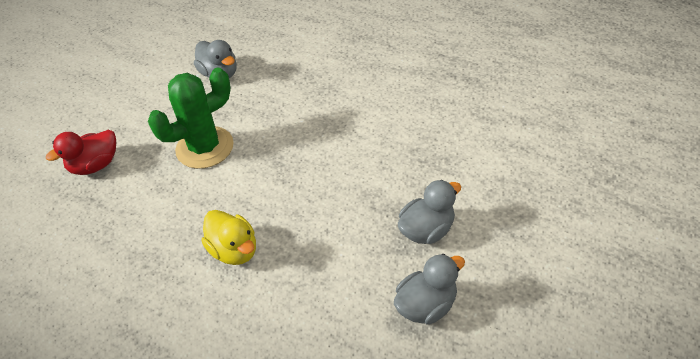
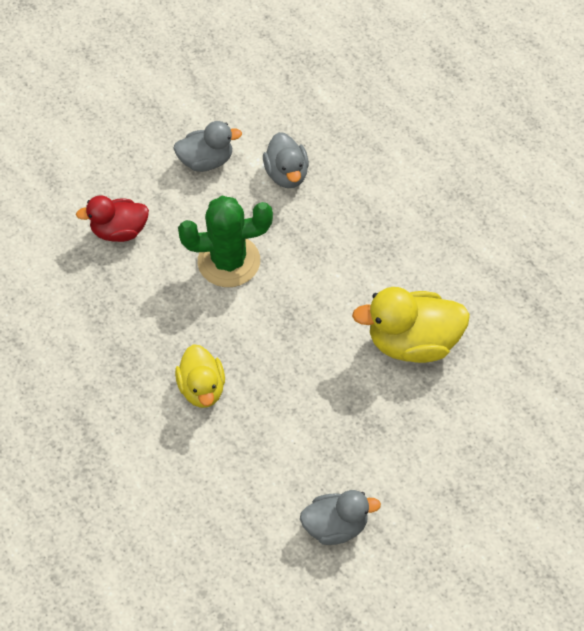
camera: 25 degrees right, 10 degrees up
grey duck [398,180,461,244] -> grey duck moved to [173,121,242,172]
none -> yellow duck [352,287,470,363]

